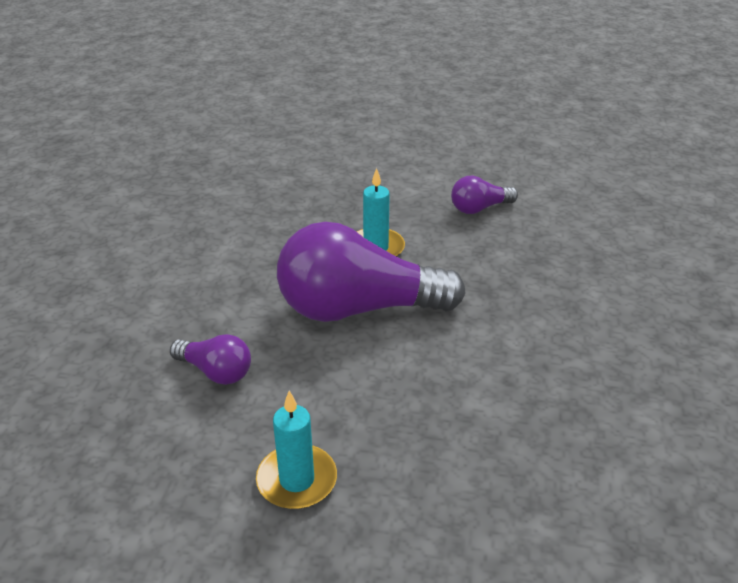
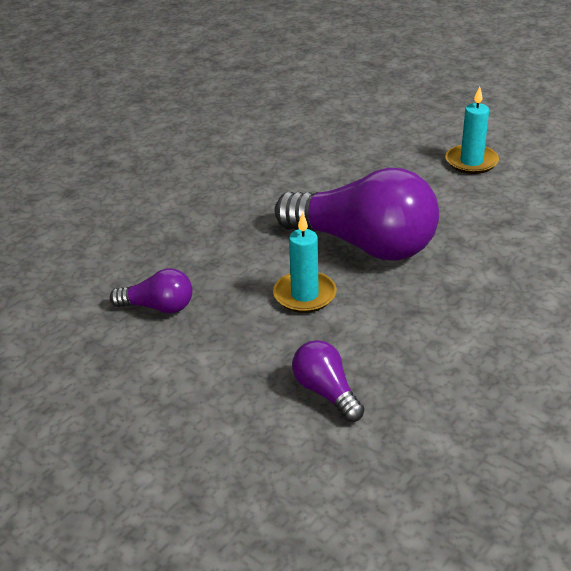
camera: 150 degrees left, 0 degrees up
purple light bulb [170,334,251,385] -> purple light bulb moved to [292,340,364,422]

